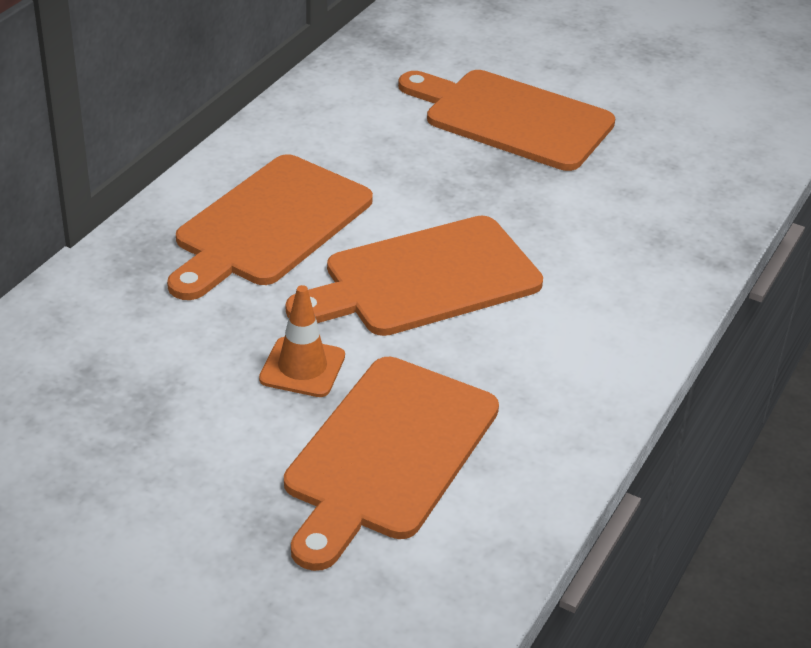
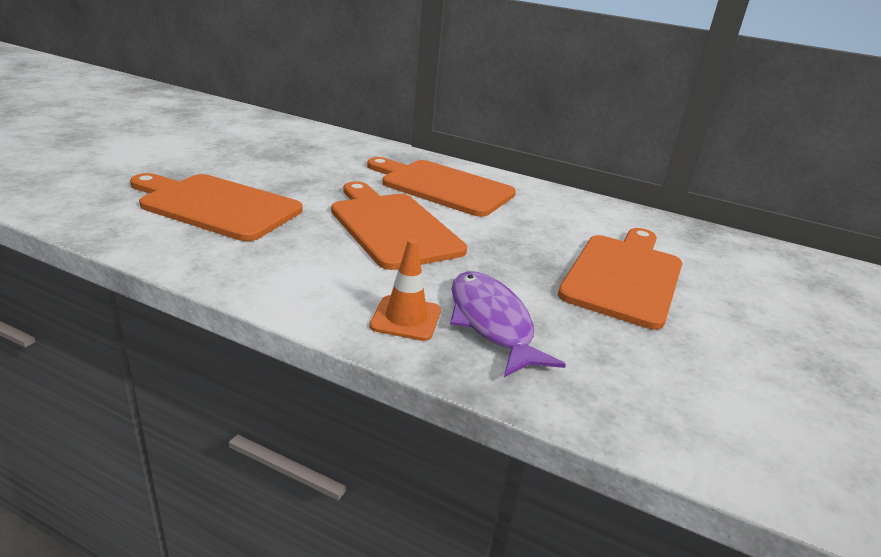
camera: 85 degrees right, 10 degrees down
orange traffic cone [259,285,345,397] -> orange traffic cone moved to [369,239,441,341]
none -> purple fish [450,271,566,377]

